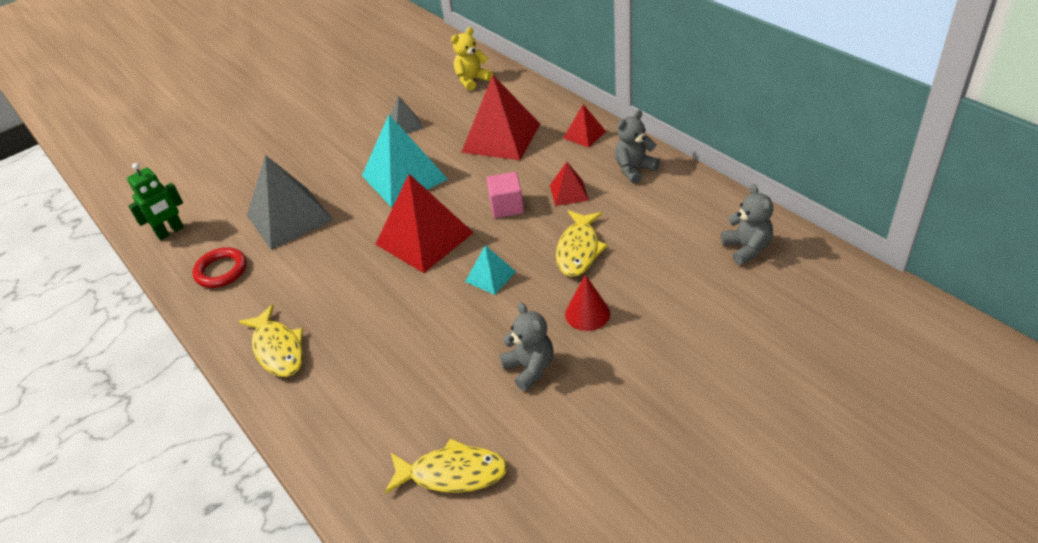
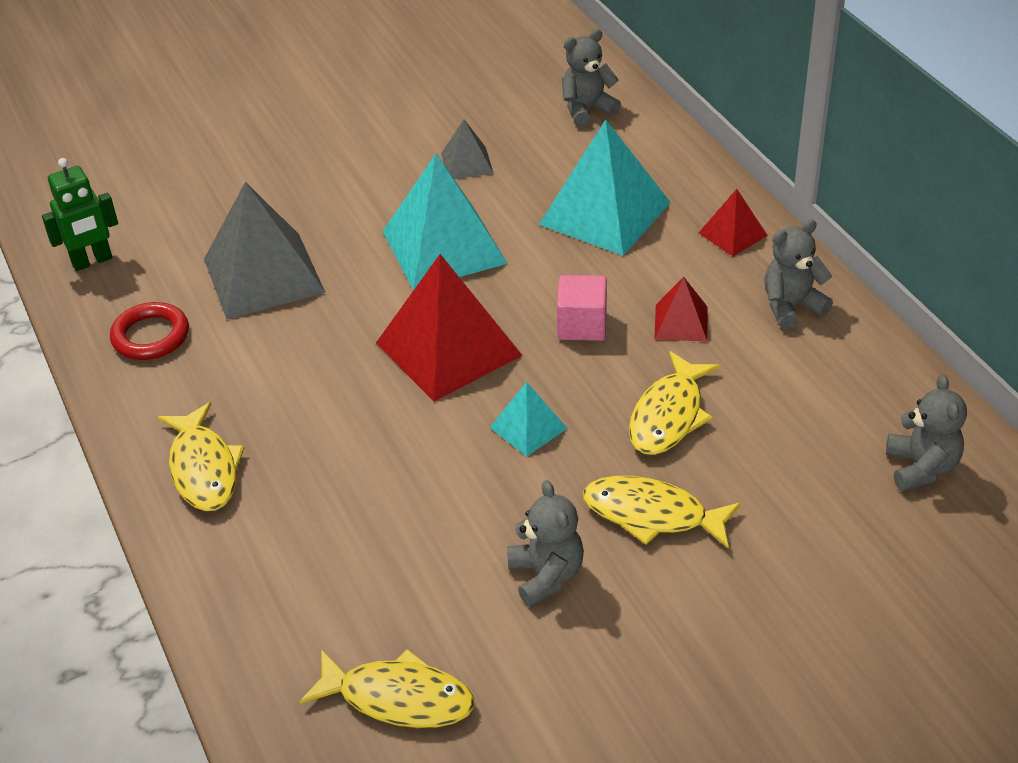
camera: 10 degrees right, 0 degrees up
yellow teddy bear [451,27,493,91] -> grey teddy bear [562,29,621,126]
red pyramid [461,75,540,160] -> turquoise pyramid [539,120,671,256]
red cone [565,275,610,331] -> yellow fish [583,476,741,549]

